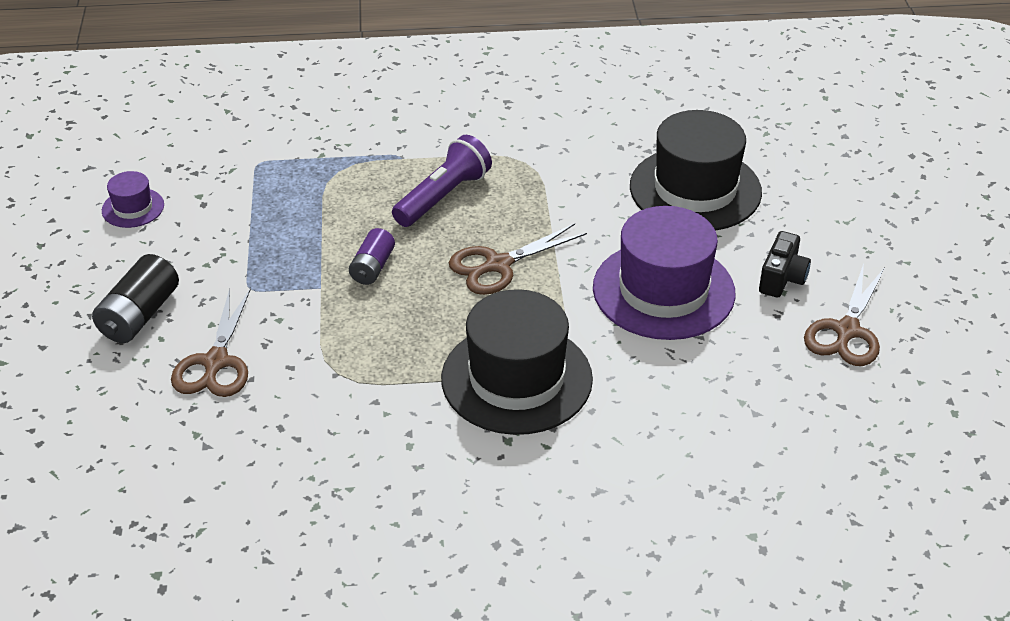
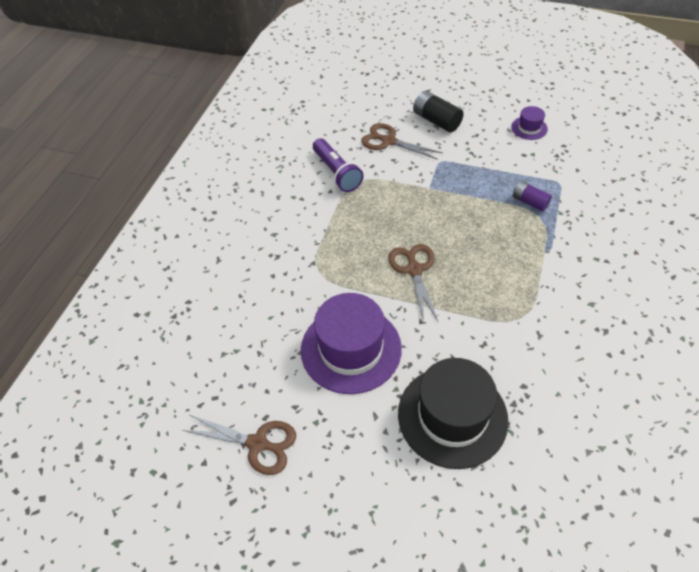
camera: 115 degrees right, 10 degrees up
purple battery [349,228,395,285] -> purple battery moved to [513,181,552,212]
purple flashlight [392,135,492,227] -> purple flashlight moved to [313,138,364,192]
black hat [441,289,593,435] -> none
black camera [759,231,811,298] -> none
brown scissors [804,263,885,366] -> brown scissors turned 150 degrees clockwise [182,415,296,475]

